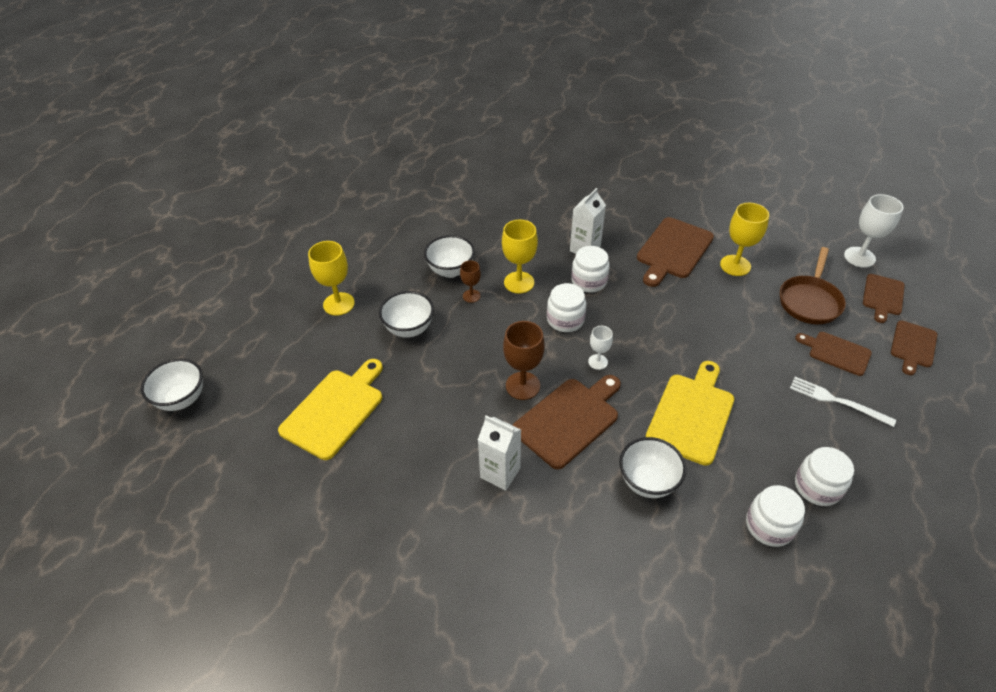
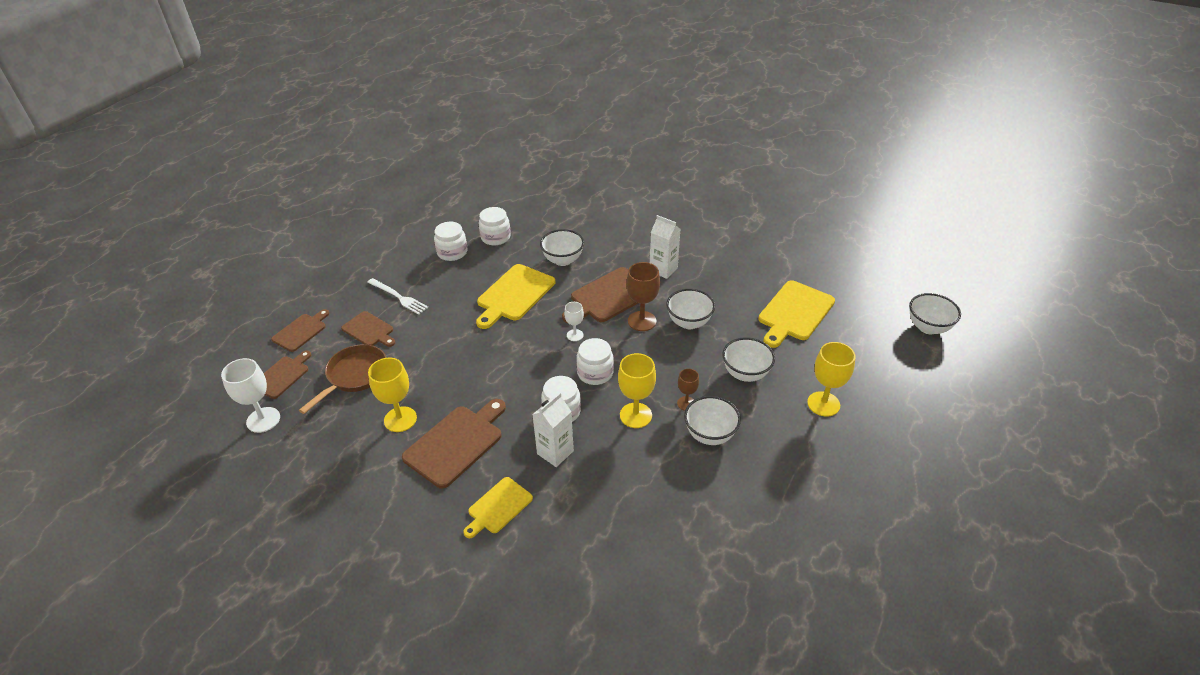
camera: 175 degrees left, 5 degrees down
none -> yellow cutting board [463,477,533,538]
none -> white bowl [666,289,715,329]

